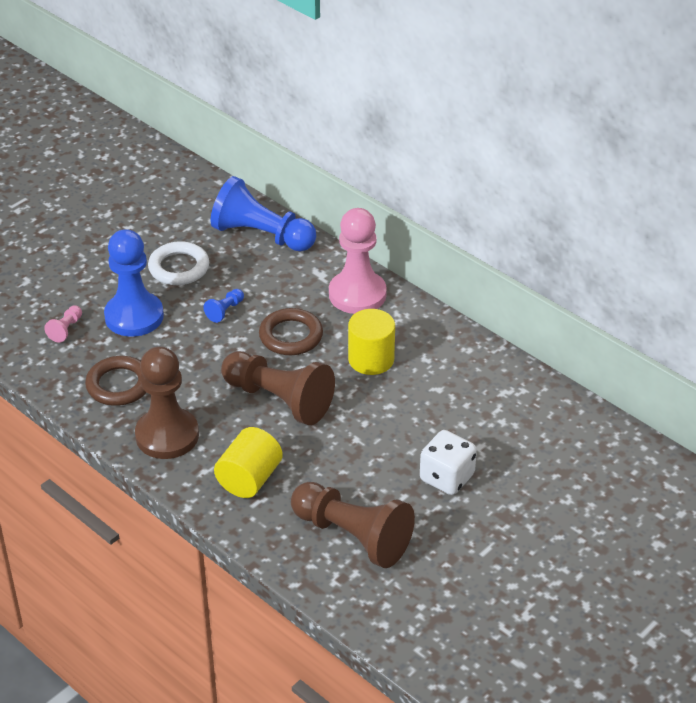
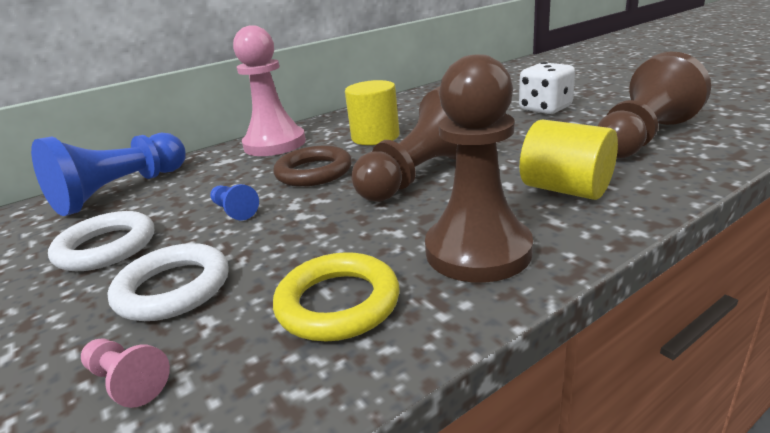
camera: 75 degrees left, 15 degrees down
brown ring [85,356,147,406] -> yellow ring [273,252,400,342]
blue pawn [104,229,164,337] -> white ring [107,243,229,321]

